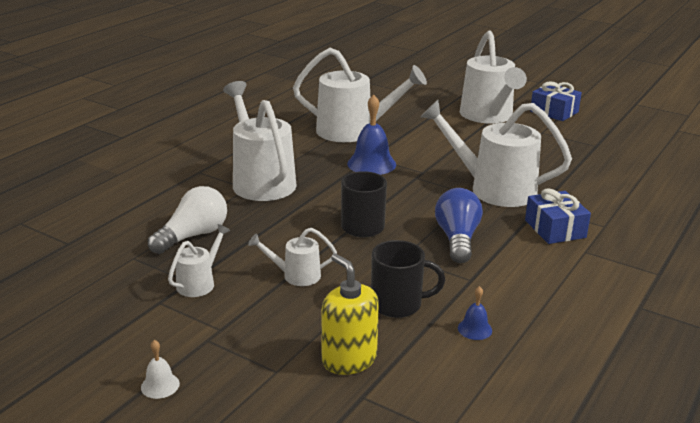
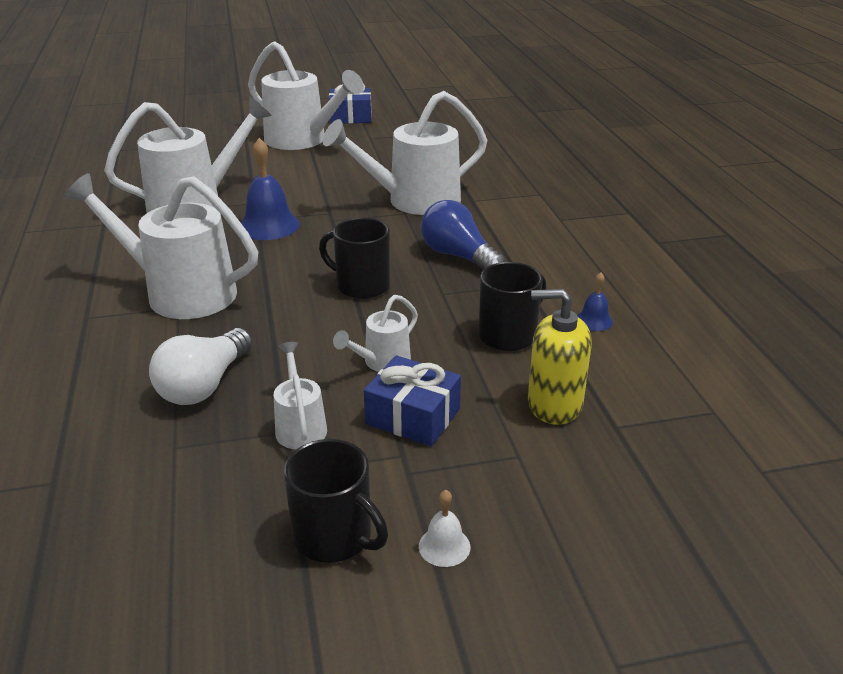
camera: 45 degrees left, 5 degrees up
white light bulb [148,186,227,254] -> white light bulb turned 150 degrees counterclockwise [149,328,253,405]
blue gift [525,188,591,244] -> blue gift moved to [364,355,461,446]
none -> black mug [284,439,388,563]

